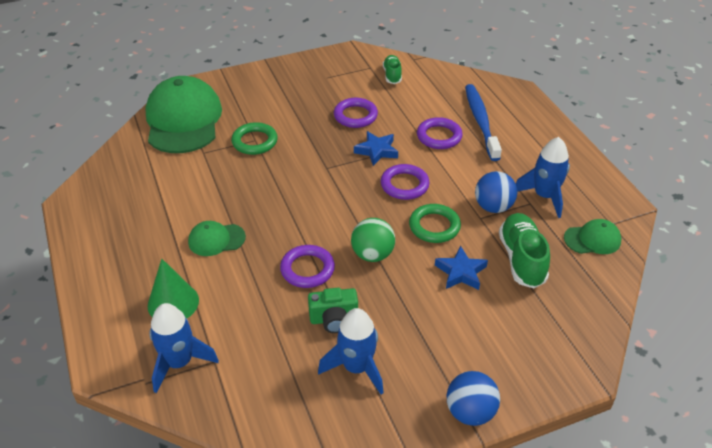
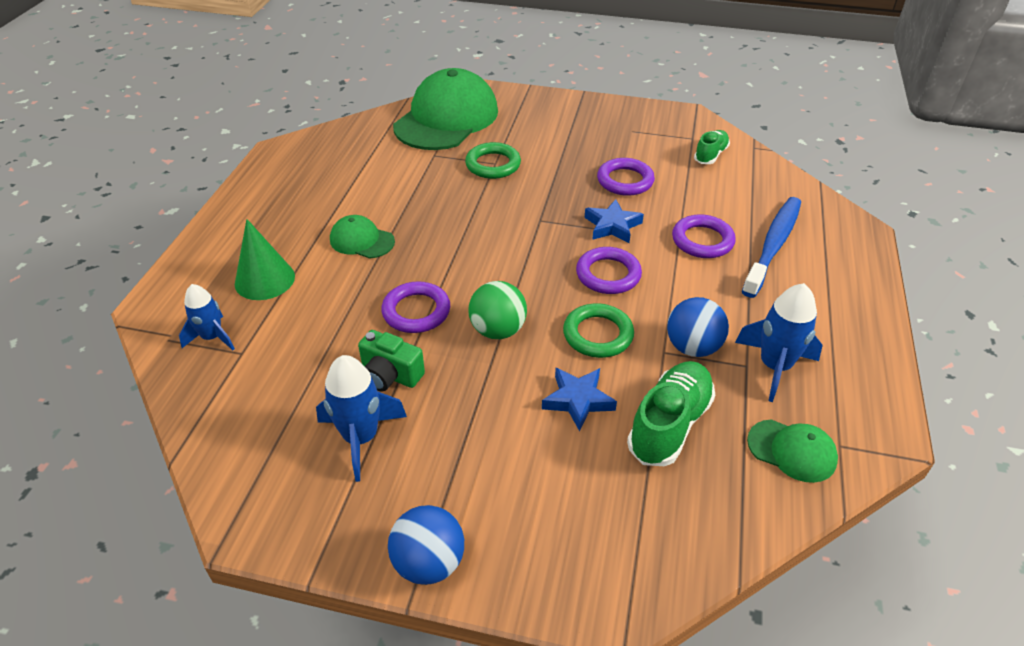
camera: 35 degrees right, 0 degrees up
blue rocket [149,303,219,393] -> blue rocket [179,284,235,350], size x0.67

